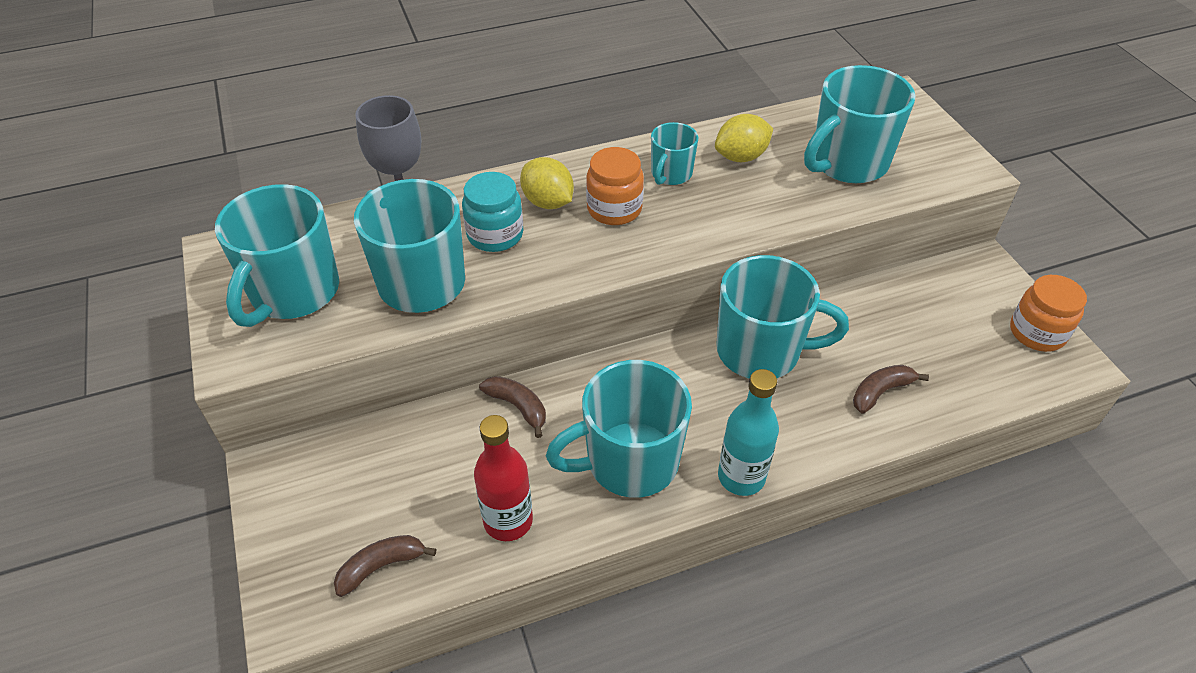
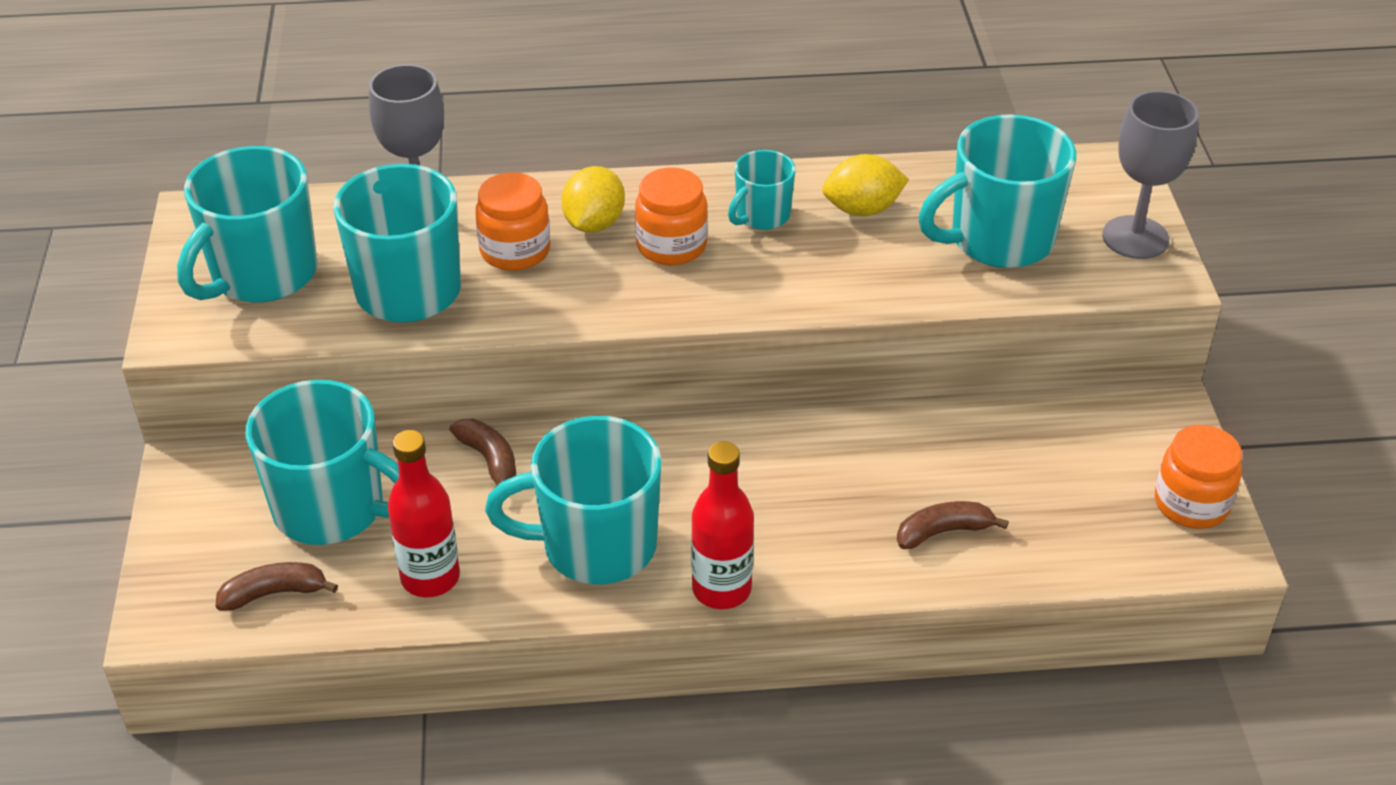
camera: 15 degrees right, 5 degrees down
turquoise jar [462,172,523,252] -> orange jar [475,172,550,271]
yellow lemon [520,157,574,209] -> yellow lemon turned 45 degrees clockwise [561,166,625,233]
turquoise mug [716,255,849,379] -> turquoise mug moved to [246,380,399,545]
turquoise bottle [718,369,779,496] -> red bottle [691,441,754,609]
none -> grey goblet [1102,90,1199,259]

